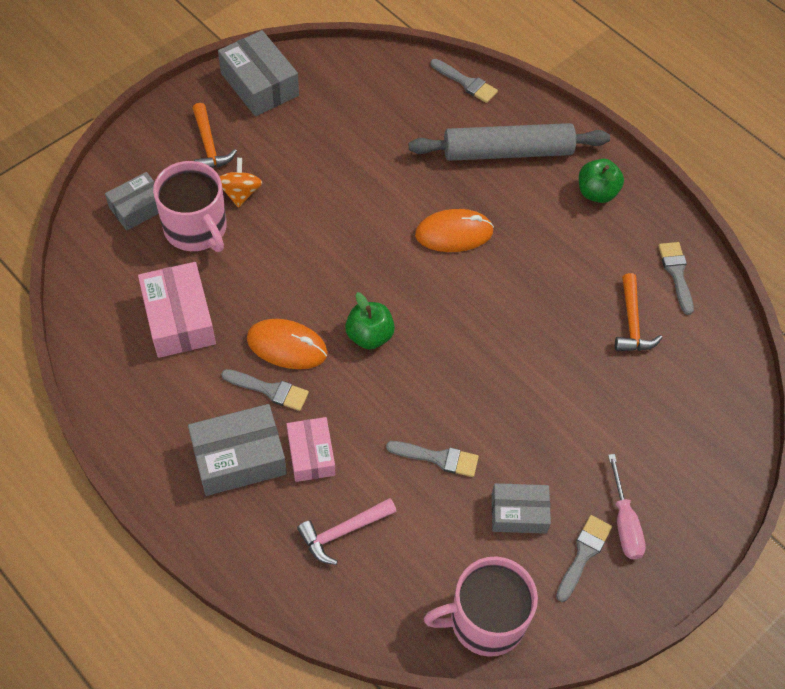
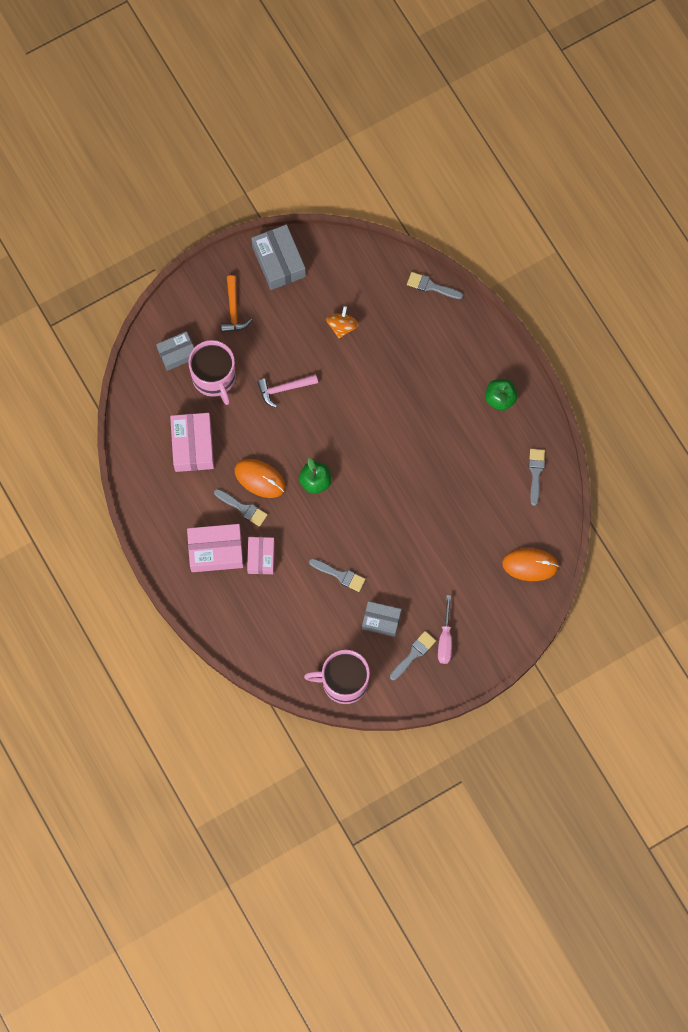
camera: 15 degrees right, 15 degrees up
grey box [188,404,287,496] -> pink box [187,524,244,572]
orange spinning top [220,158,263,208] -> orange spinning top moved to [326,306,358,338]
pink hammer [297,498,397,565] -> pink hammer moved to [257,374,318,408]
grey rolling pin [409,123,610,161] -> none
orange mouse [415,209,494,252] -> orange mouse moved to [502,548,559,581]
grey brush [430,59,498,103] -> grey brush turned 150 degrees clockwise [407,272,463,299]
orange hammer [615,273,663,351] -> none

